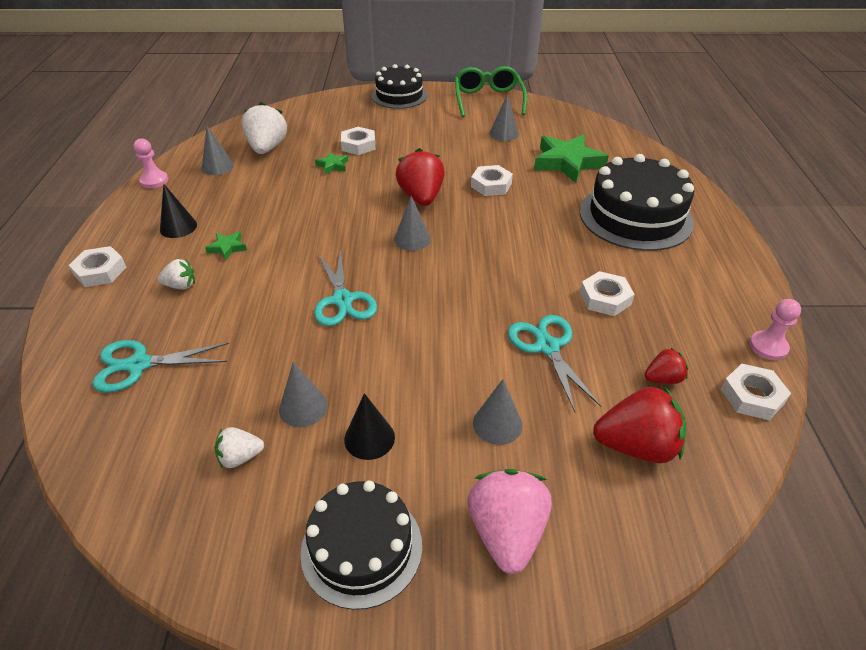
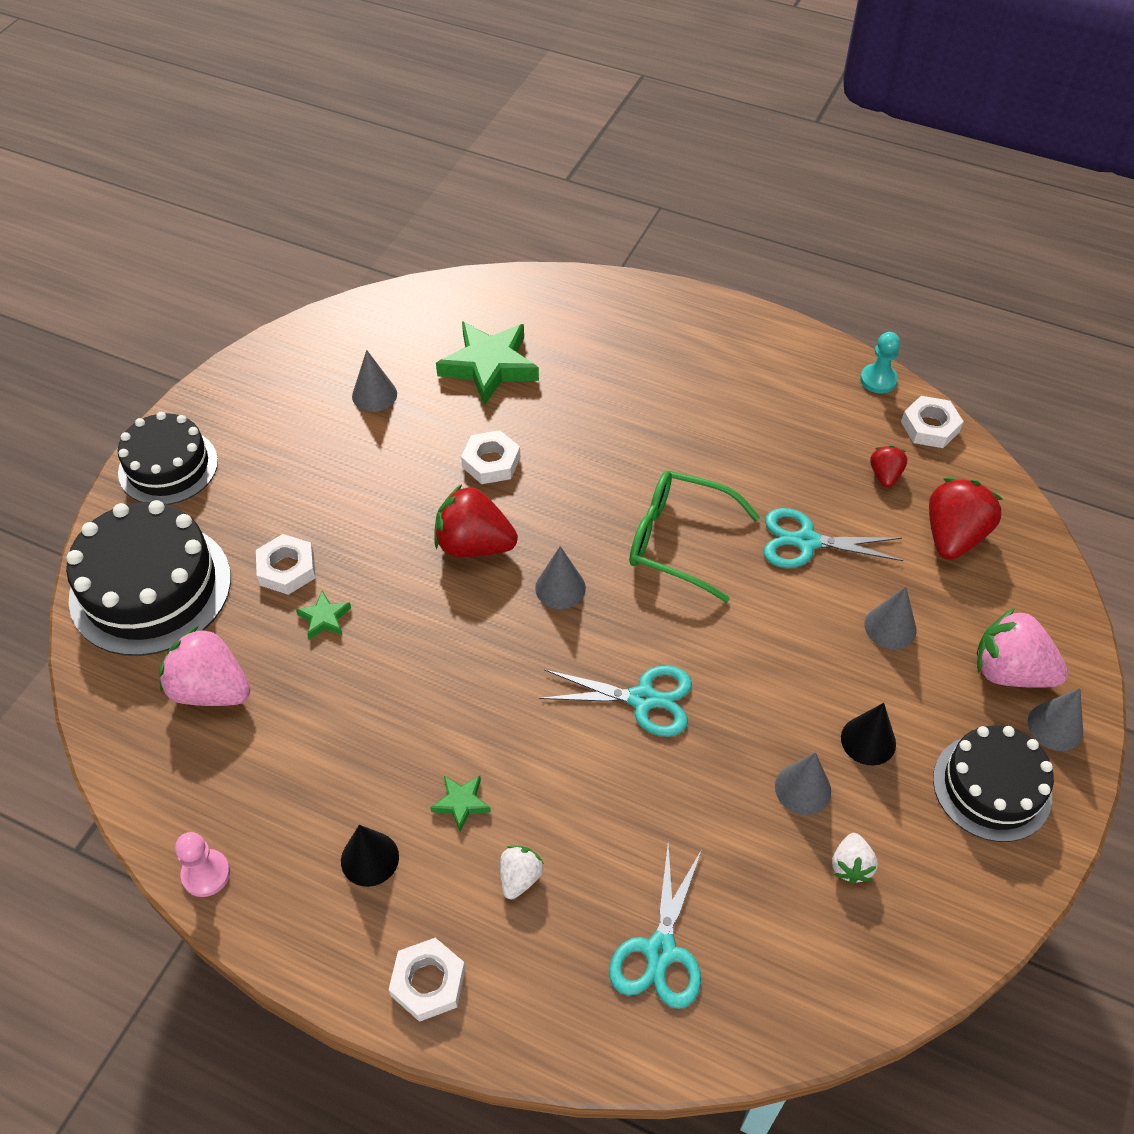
camera: 65 degrees left, 10 degrees up
grey cone [202,126,234,175] -> grey cone moved to [1028,688,1083,751]
white strawberry [242,102,287,154] -> pink strawberry [159,626,250,706]
green glasses [455,66,527,117] -> green glasses moved to [629,471,760,602]
black cake [580,154,694,251] -> black cake moved to [66,500,231,656]
white nut [580,271,635,316] -> none
pink pawn [749,299,801,360] -> turquoise pawn [860,332,900,393]

